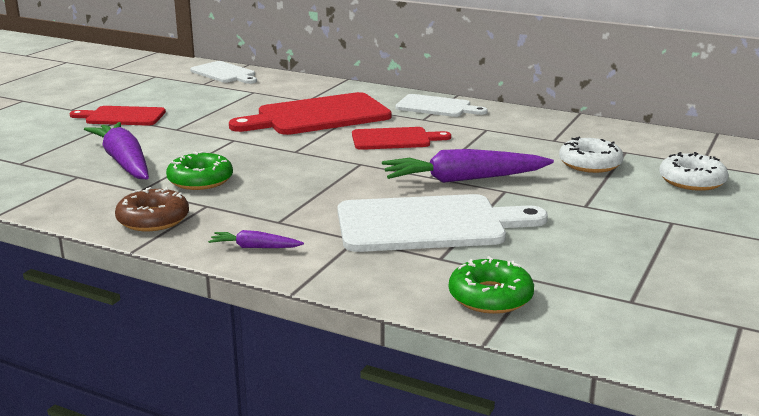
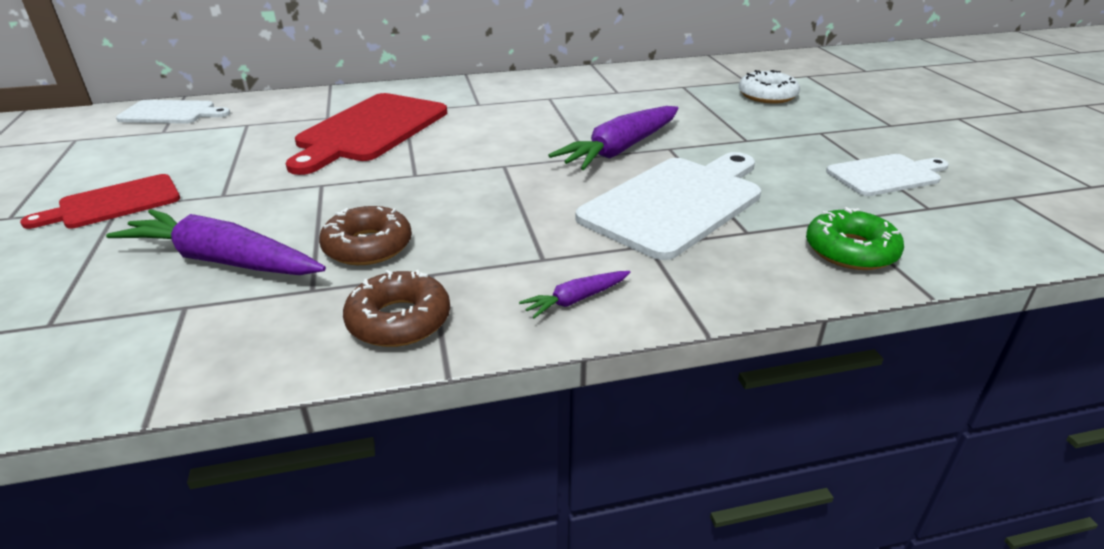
camera: 40 degrees left, 10 degrees up
green donut [166,151,233,190] -> brown donut [319,206,412,265]
red cutting board [352,127,451,150] -> none
white cutting board [395,94,488,117] -> white cutting board moved to [826,154,949,196]
white donut [559,137,624,173] -> none

